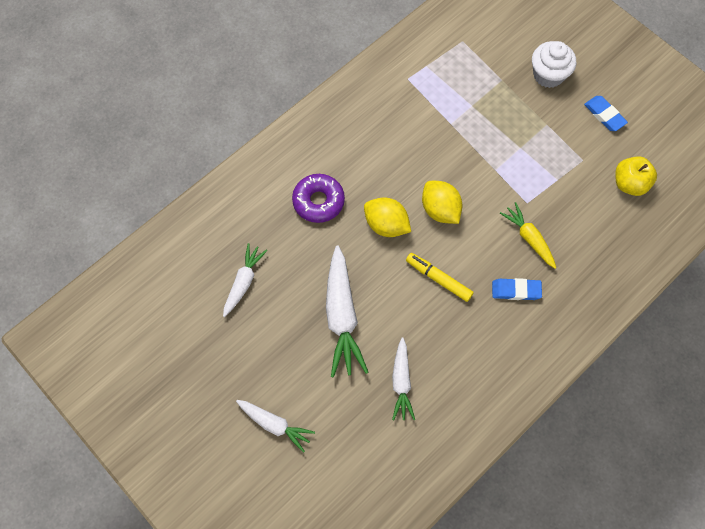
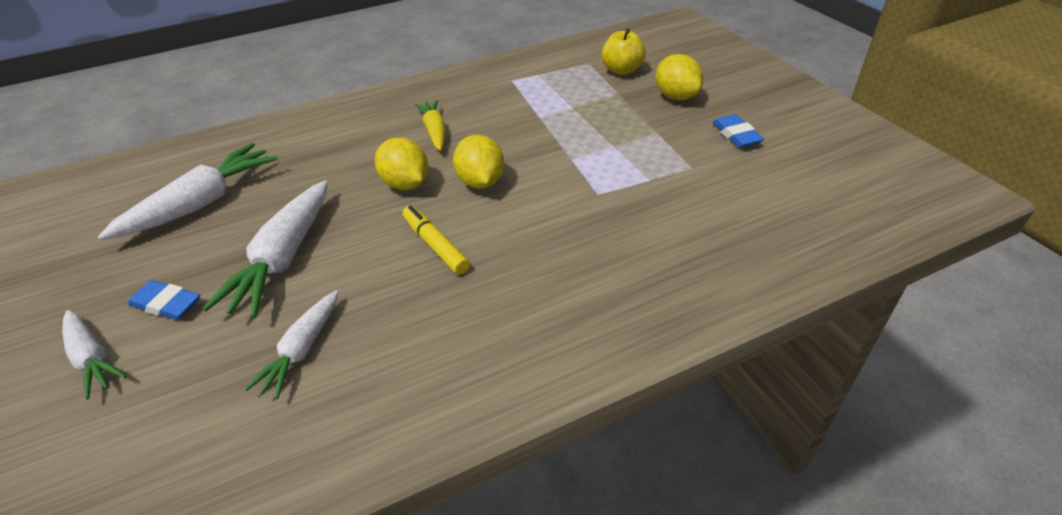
camera: 20 degrees right, 25 degrees down
white carrot [223,243,267,317] -> white carrot [98,143,278,240], size x1.66
purple donut [292,174,345,223] -> none
blue eraser [492,278,542,300] -> blue eraser moved to [128,280,200,320]
yellow carrot [500,202,556,269] -> yellow carrot moved to [414,100,445,151]
white cupcake [532,41,576,88] -> yellow lemon [655,54,703,100]
yellow apple [615,156,657,196] -> yellow apple moved to [601,28,646,75]

